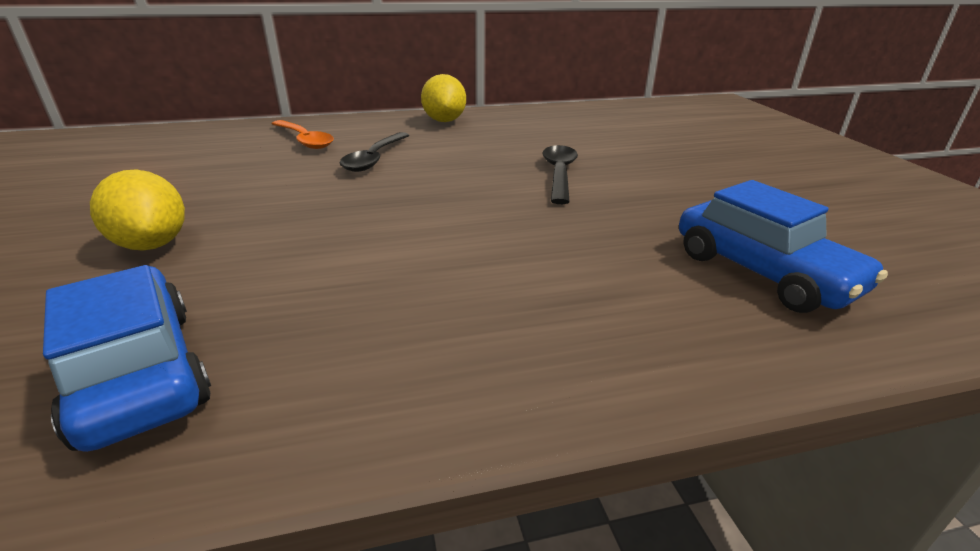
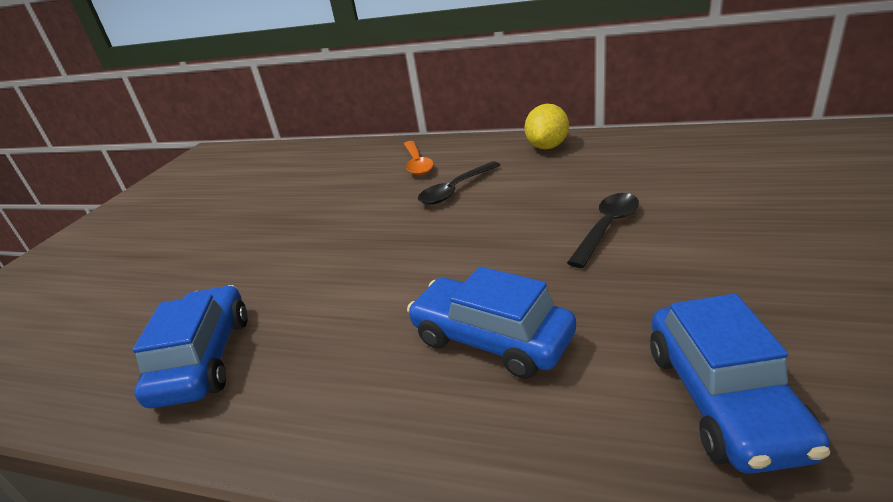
camera: 35 degrees right, 0 degrees up
yellow lemon [90,169,185,251] -> none
none -> blue car [407,267,576,379]

